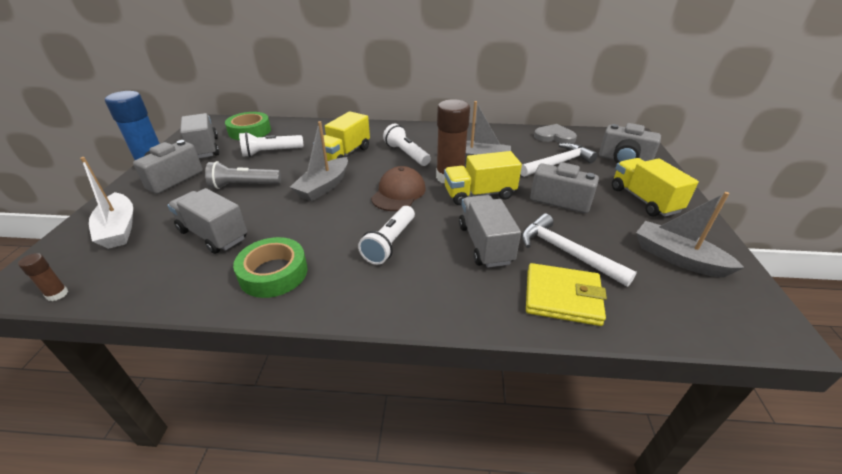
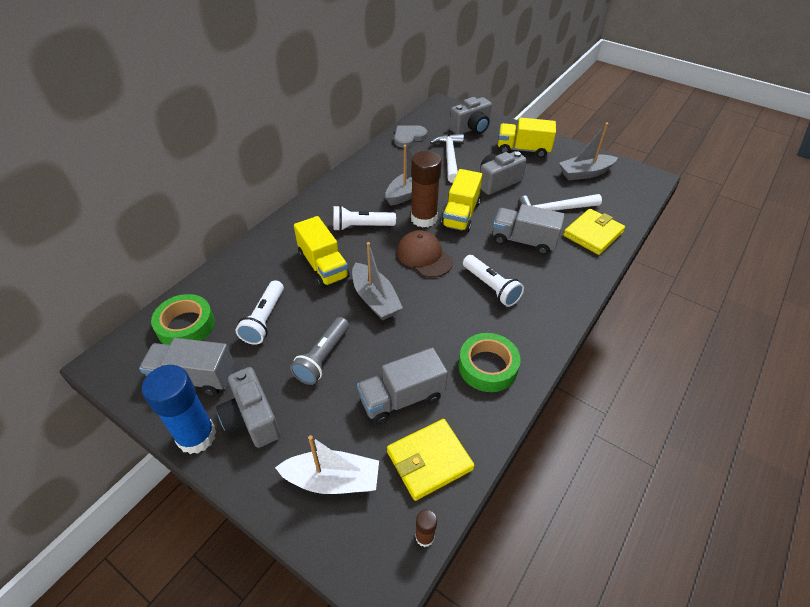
camera: 60 degrees left, 10 degrees up
none -> yellow wallet [387,419,475,501]

